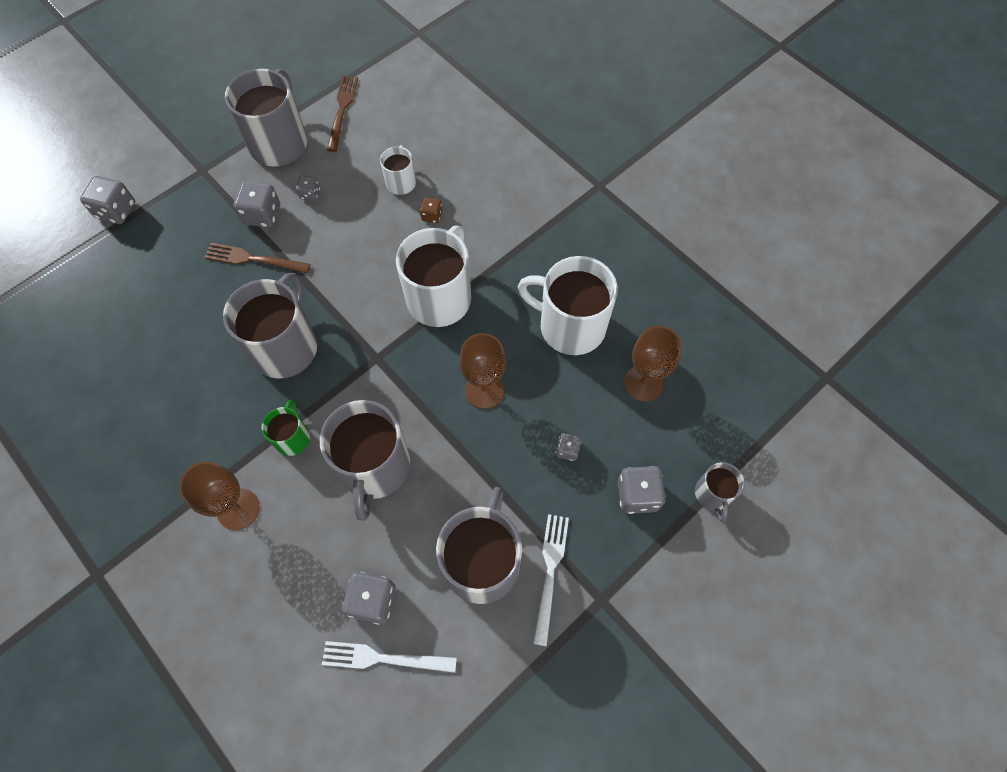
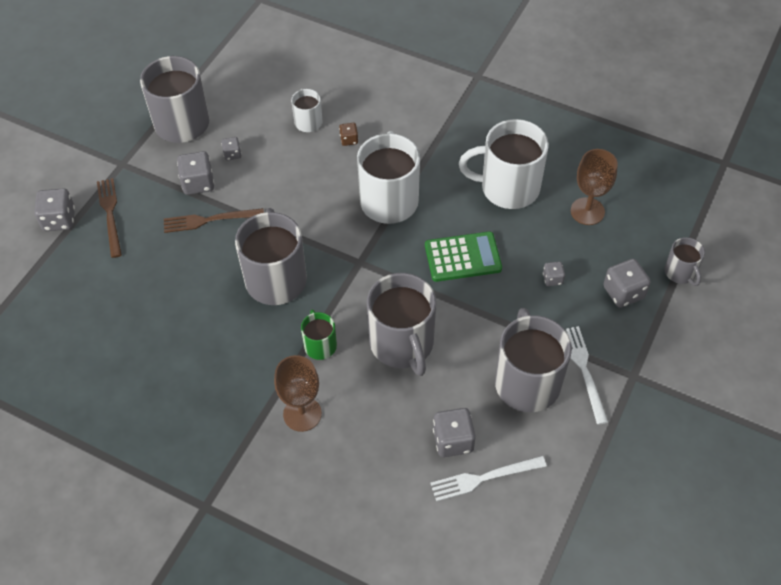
camera: 20 degrees left, 10 degrees down
brown fork [327,76,358,152] -> brown fork moved to [97,178,122,258]
brown goblet [459,333,506,409] -> green calculator [425,232,502,282]

